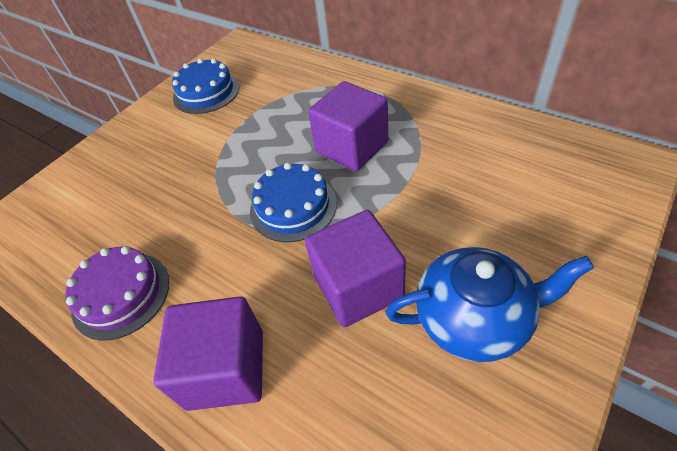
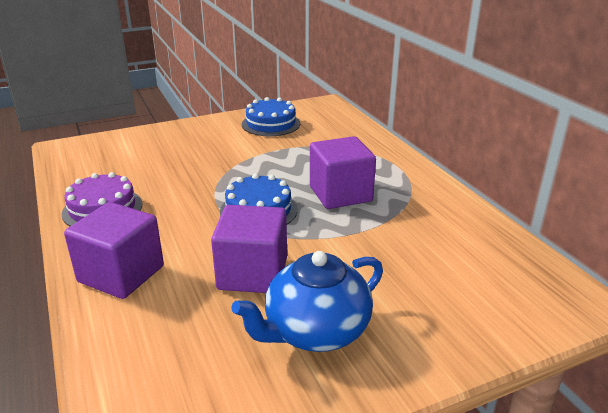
camera: 25 degrees right, 20 degrees down
blue teapot [386,247,594,362] -> blue teapot turned 120 degrees clockwise [231,251,383,352]

